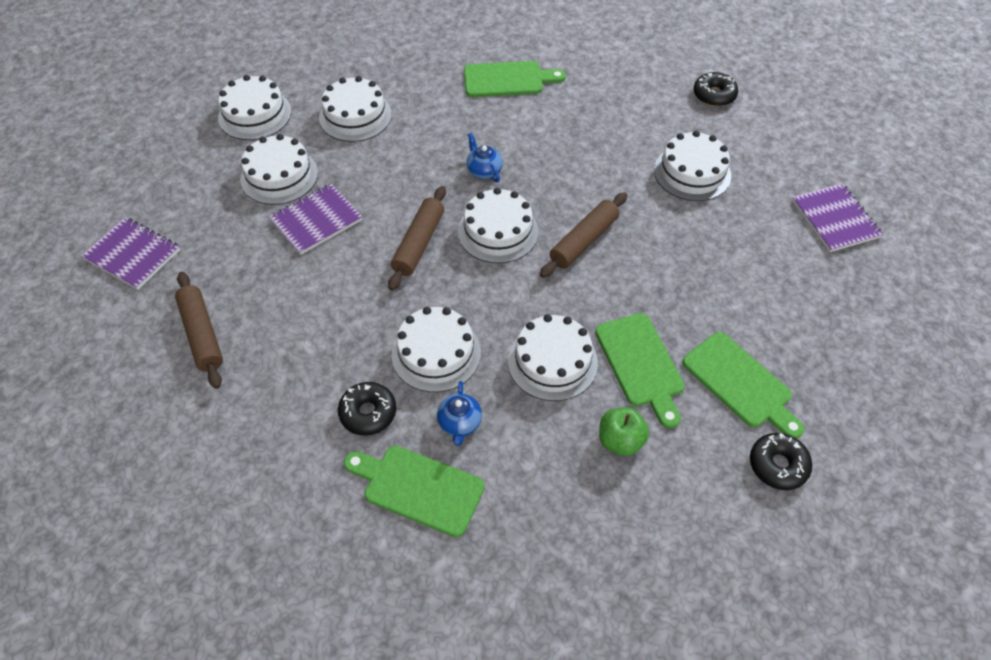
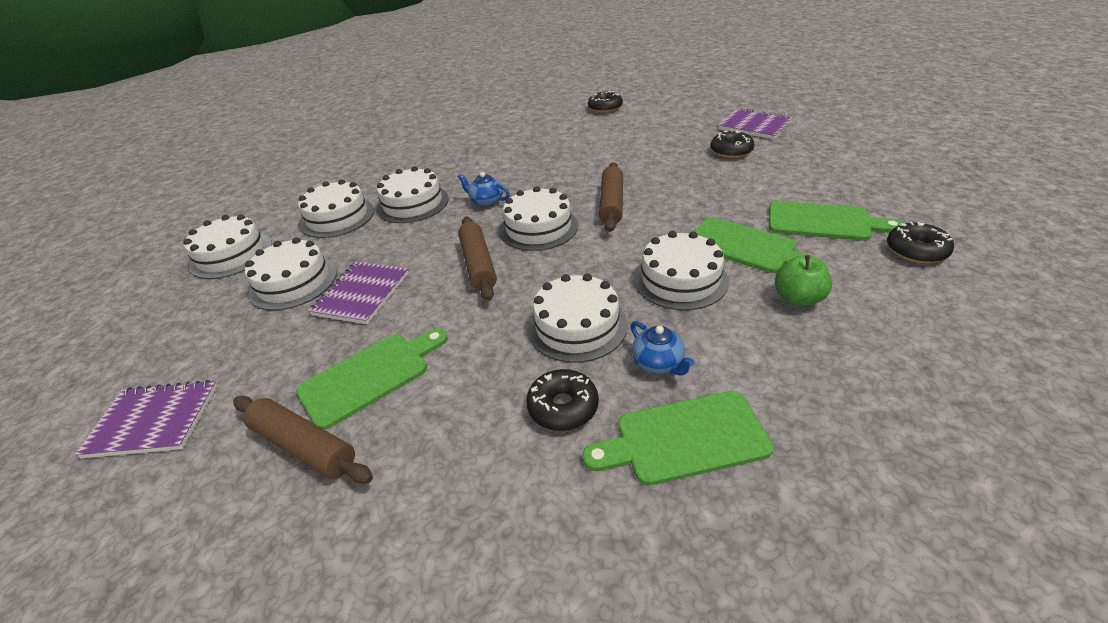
camera: 30 degrees left, 15 degrees down
green cutting board [464,61,566,97] -> green cutting board moved to [296,328,448,430]
white cake [654,131,731,201] -> white cake moved to [377,166,449,223]
none -> black donut [711,130,755,158]

